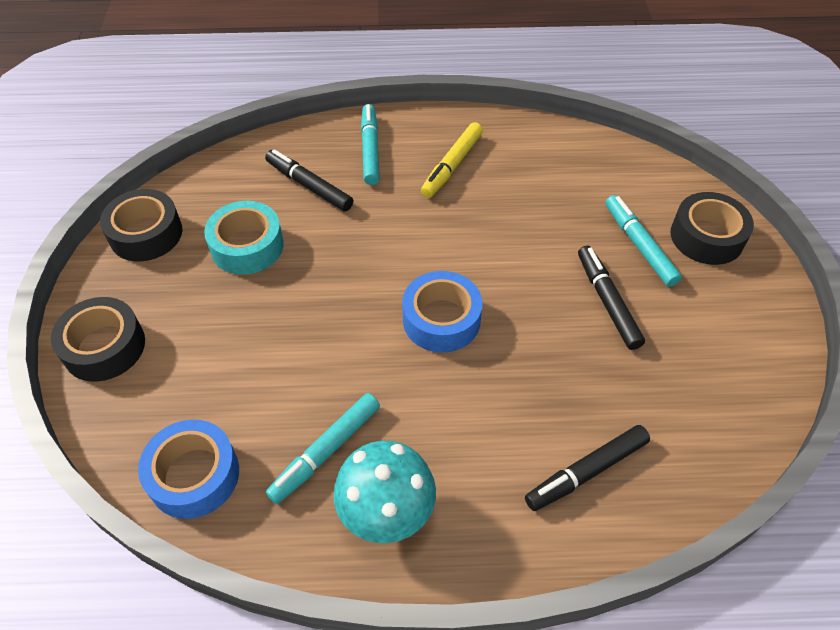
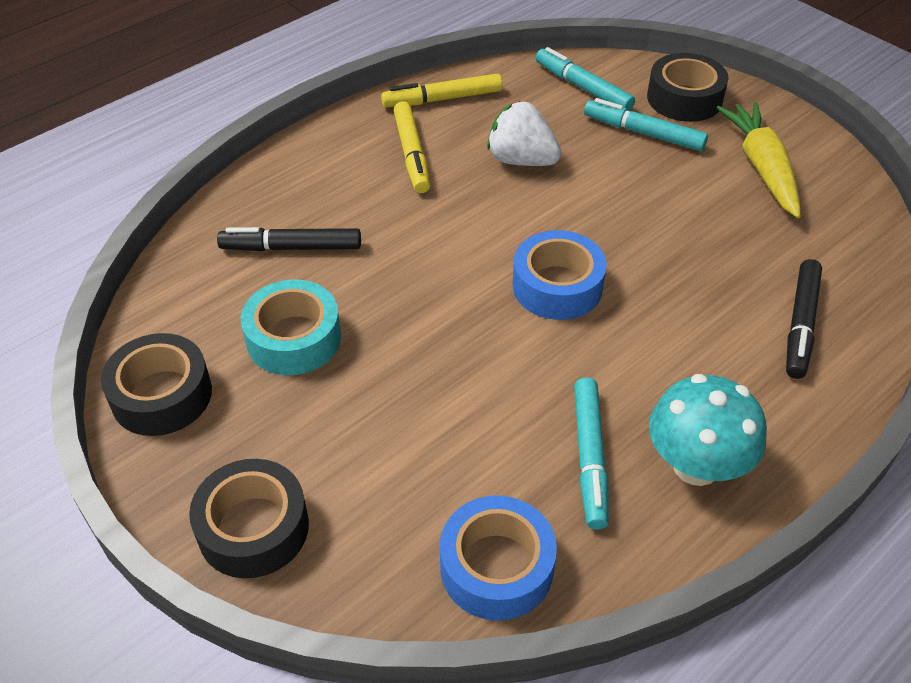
camera: 40 degrees left, 5 degrees down
turquoise marker [361,104,380,185] -> turquoise marker moved to [536,47,635,111]
black marker [578,246,645,350] -> none
none -> yellow marker [381,74,502,107]
none -> white strawberry [487,101,562,166]
none -> yellow carrot [717,102,801,218]

